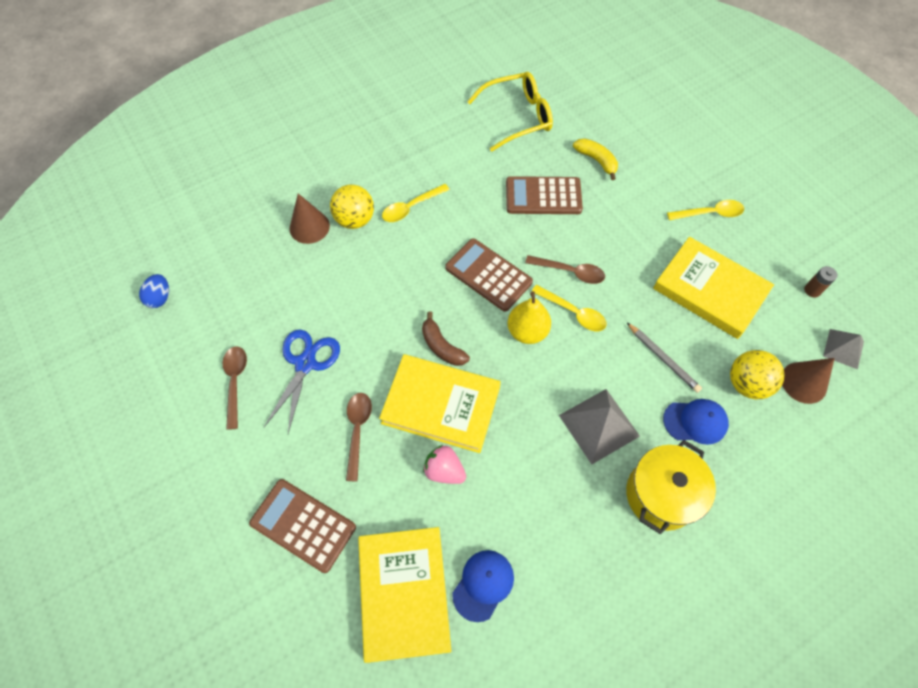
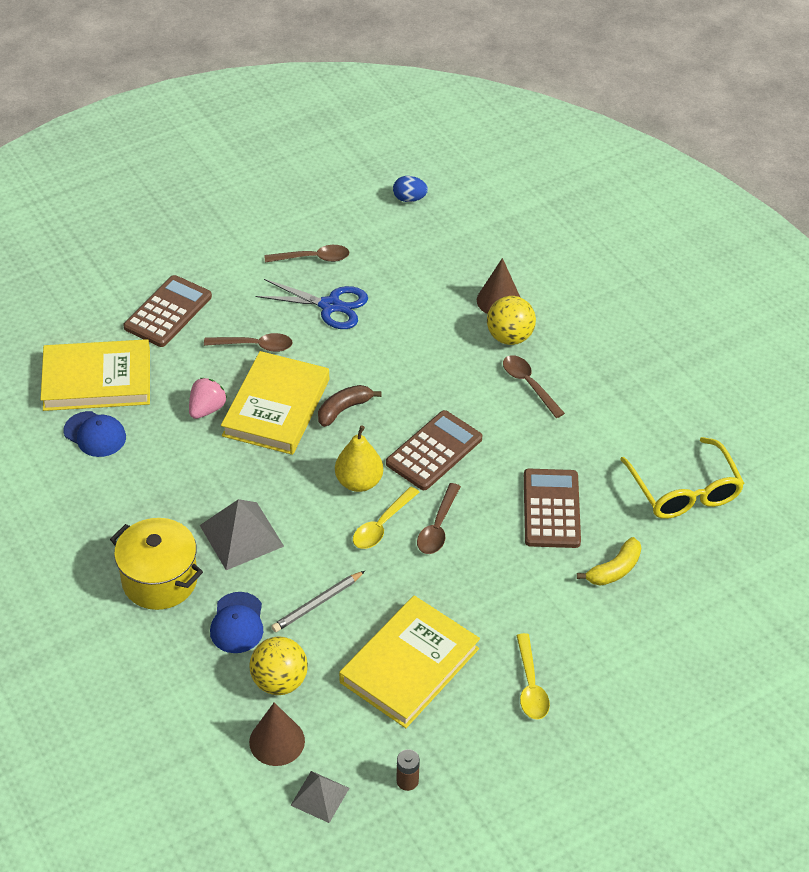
camera: 90 degrees right, 15 degrees down
yellow spoon [382,184,450,222] -> brown spoon [503,355,565,418]

